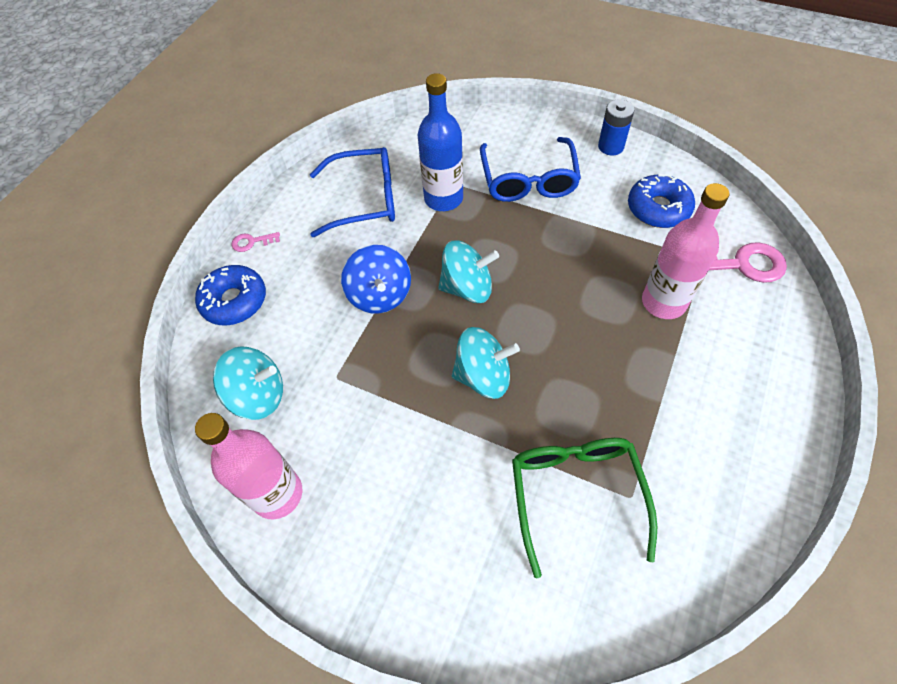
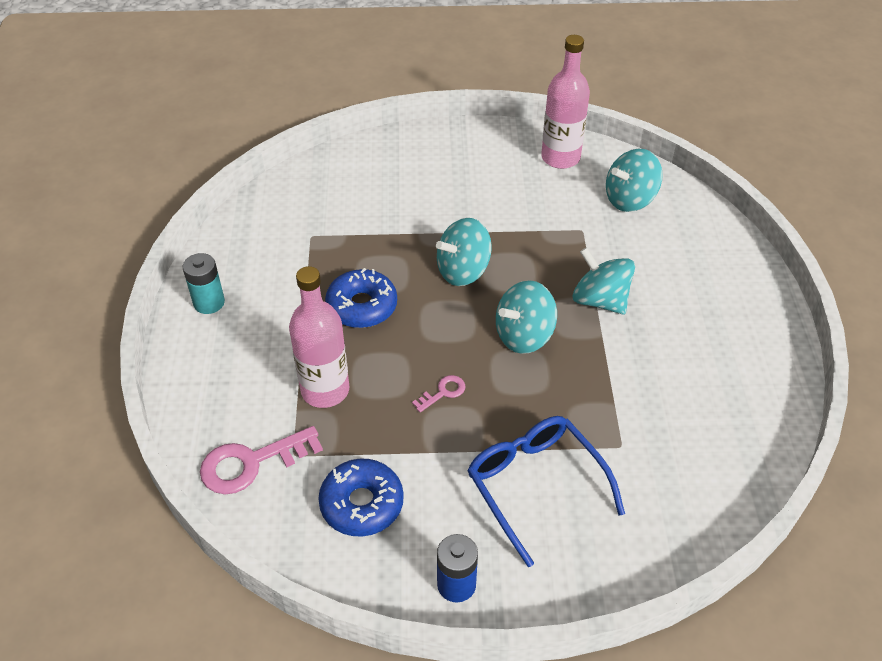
camera: 150 degrees right, 10 degrees down
blue donut [195,265,266,326] -> blue donut moved to [325,268,397,328]
pink key [231,232,280,252] -> pink key moved to [412,375,465,412]
blue glasses [310,147,395,237] -> none
blue spinning top [341,245,411,313] -> turquoise spinning top [573,247,635,315]
blue bottle [417,73,463,211] -> none
green glasses [512,438,657,579] -> none
none -> turquoise battery [183,253,225,314]

